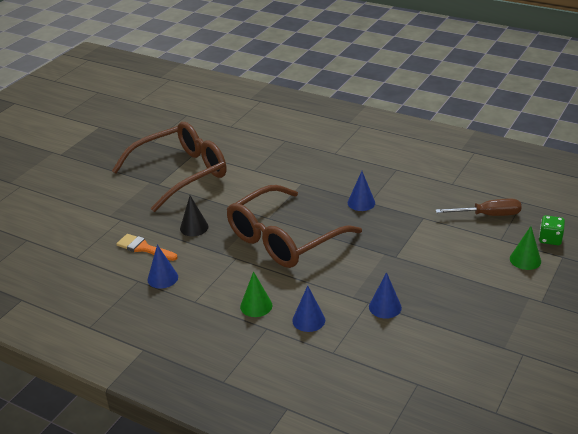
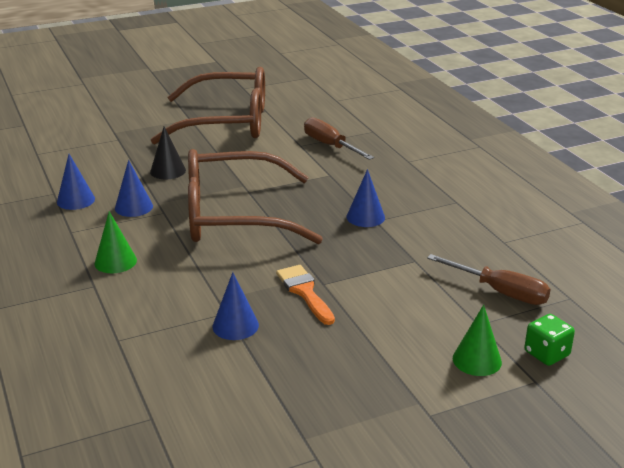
camera: 35 degrees right, 5 degrees down
orange brush [116,234,178,261] -> orange brush moved to [276,265,335,325]
blue cone [292,285,325,332] -> blue cone moved to [115,160,153,217]
none -> brown screwdriver [304,117,374,160]

